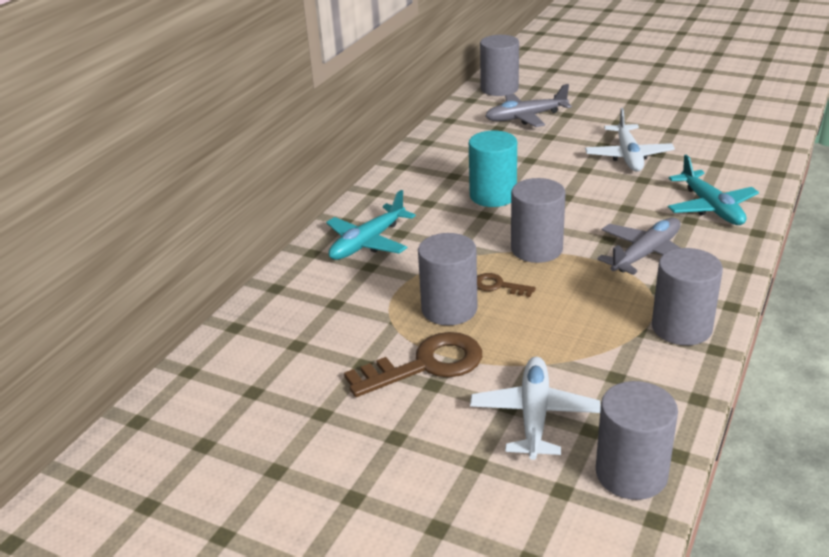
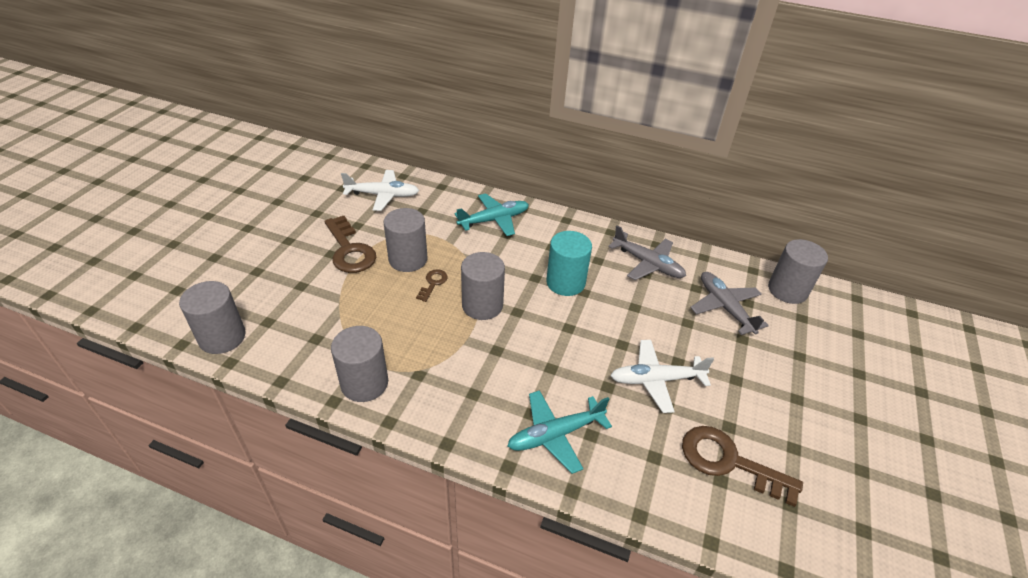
camera: 80 degrees right, 10 degrees up
turquoise plane [326,190,416,260] -> turquoise plane turned 120 degrees clockwise [454,193,529,236]
white plane [470,357,601,460] -> white plane moved to [341,170,419,211]
grey plane [597,218,681,275] -> grey plane moved to [608,226,686,280]
none -> brown key [682,426,803,507]

